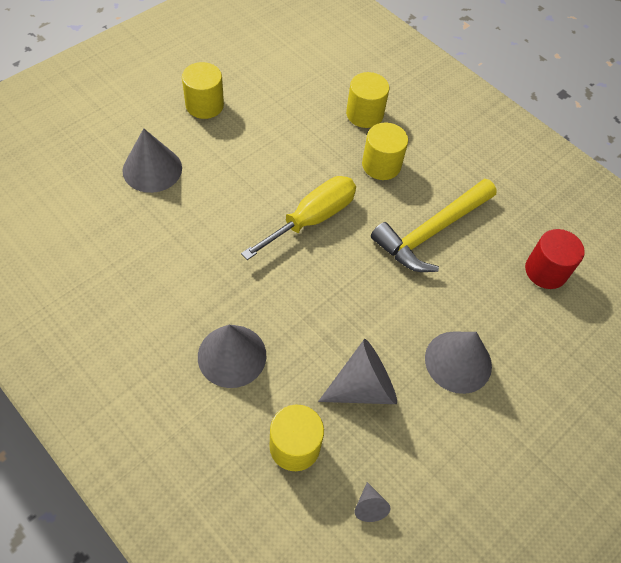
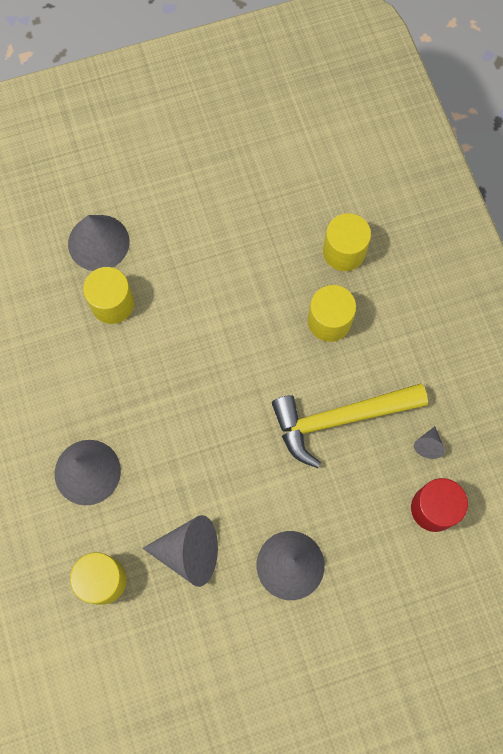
camera: 30 degrees right, 15 degrees up
yellow cylinder [182,62,224,119] -> yellow cylinder moved to [83,267,134,324]
yellow screwdriver [241,176,356,260] -> none
grey cone [354,482,390,522] -> grey cone moved to [414,426,445,459]

